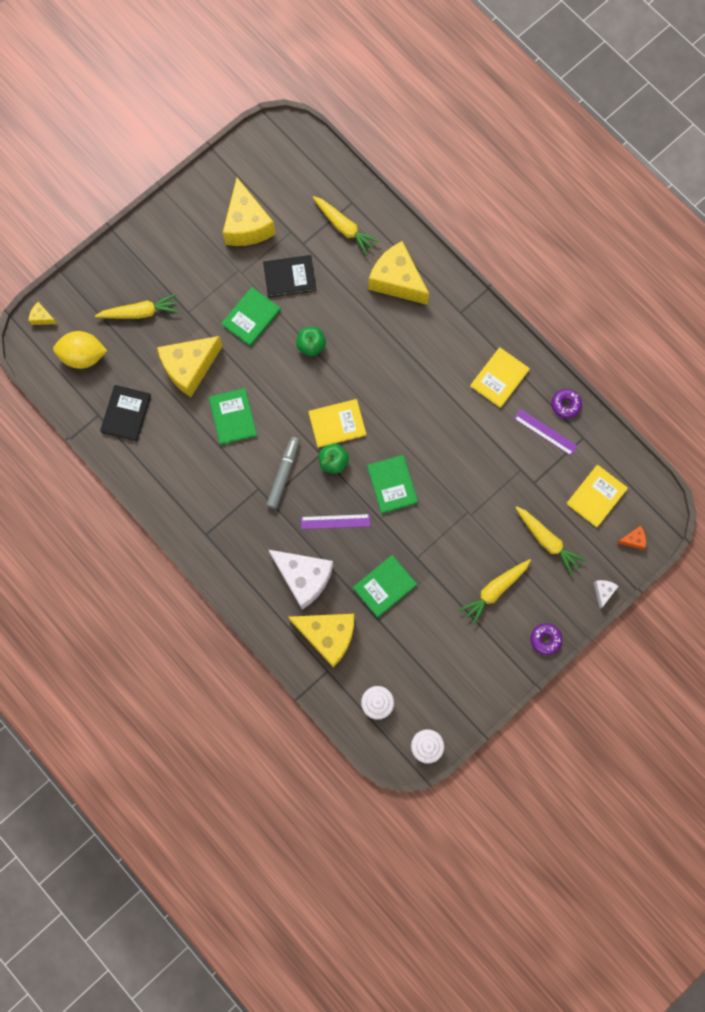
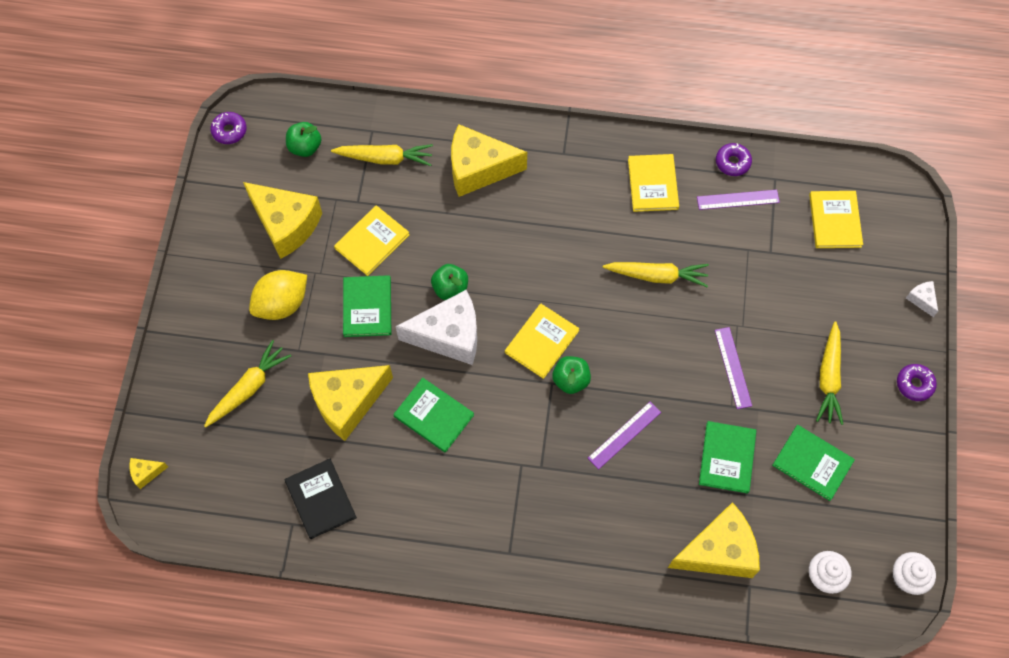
camera: 40 degrees left, 10 degrees down
yellow lemon [53,331,107,369] -> yellow lemon moved to [249,270,307,320]
yellow cheese [157,336,223,397] -> yellow cheese turned 45 degrees clockwise [308,365,393,441]
black book [263,255,317,298] -> yellow book [334,205,410,276]
grey marker [266,437,300,509] -> none
white cheese [269,550,333,610] -> white cheese moved to [396,290,477,365]
green book [367,455,418,514] -> green book moved to [772,425,855,501]
yellow carrot [515,506,587,575] -> yellow carrot moved to [603,262,709,287]
orange cheese [617,526,646,550] -> none
none -> purple donut [210,112,247,144]
none -> green apple [286,122,321,157]
none -> purple ruler [715,327,752,409]

